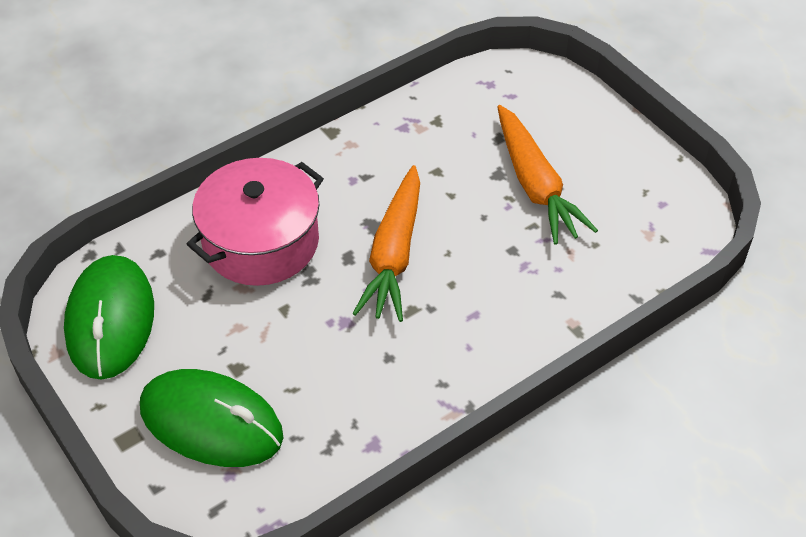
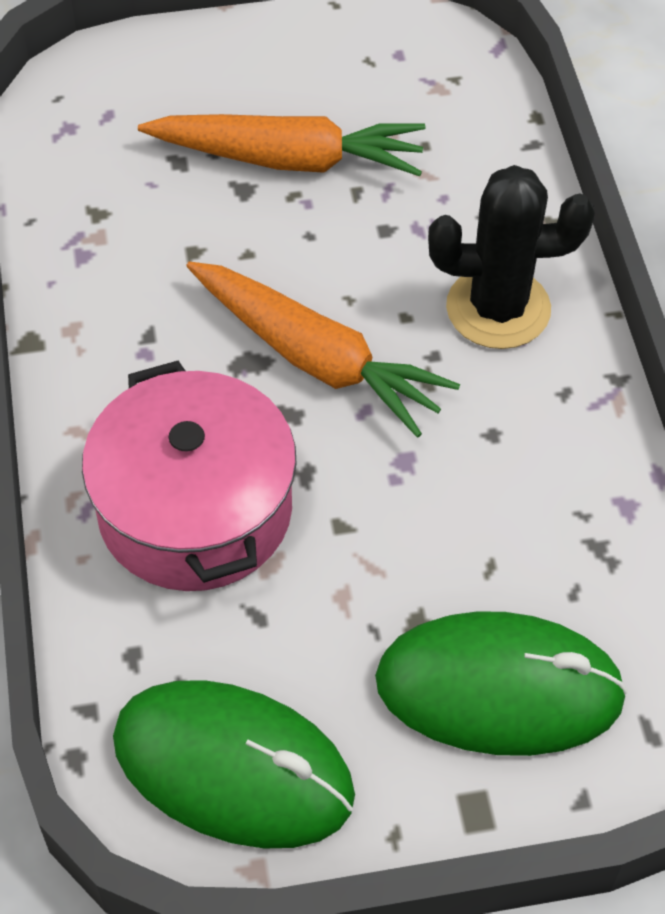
camera: 65 degrees left, 5 degrees up
green mouse [140,369,283,467] -> green mouse turned 45 degrees clockwise [375,611,628,756]
none -> black cactus [428,165,595,349]

